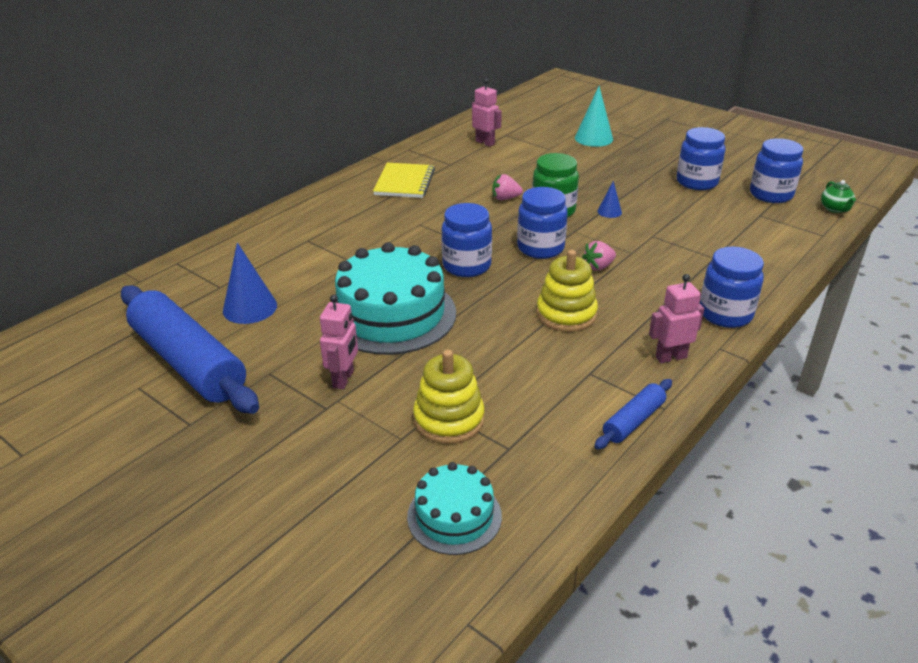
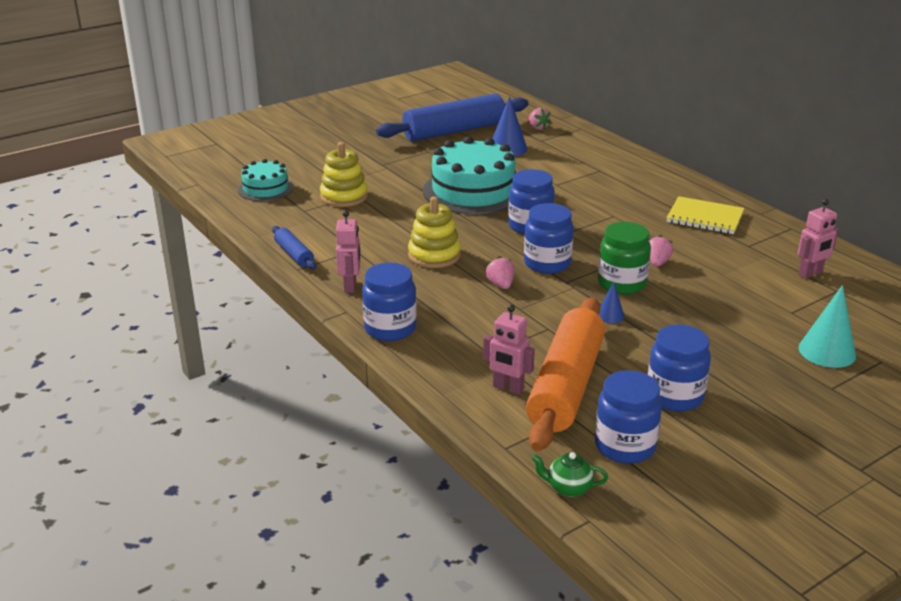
camera: 105 degrees right, 5 degrees down
pink robot [320,295,358,389] -> pink robot moved to [483,305,535,395]
none -> orange rolling pin [526,298,605,451]
none -> pink strawberry [529,108,551,130]

